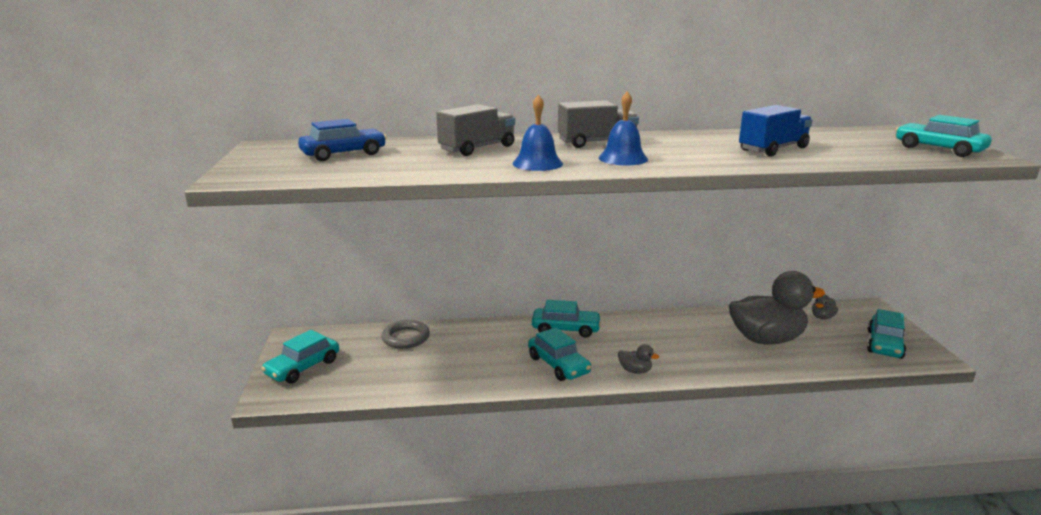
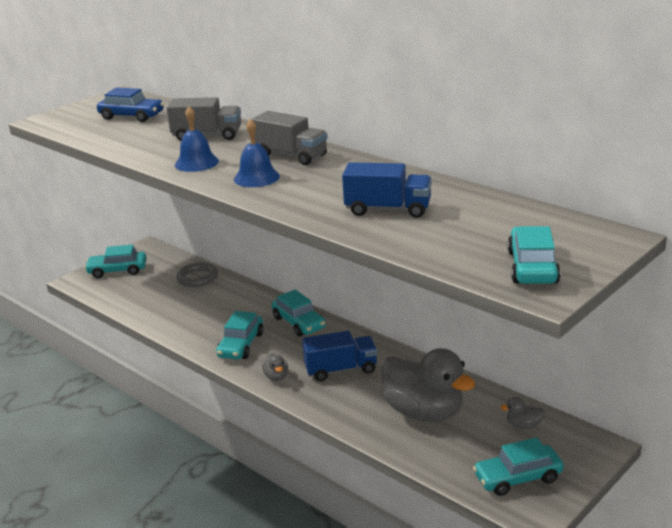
camera: 50 degrees right, 5 degrees up
none -> blue truck [302,331,377,382]

